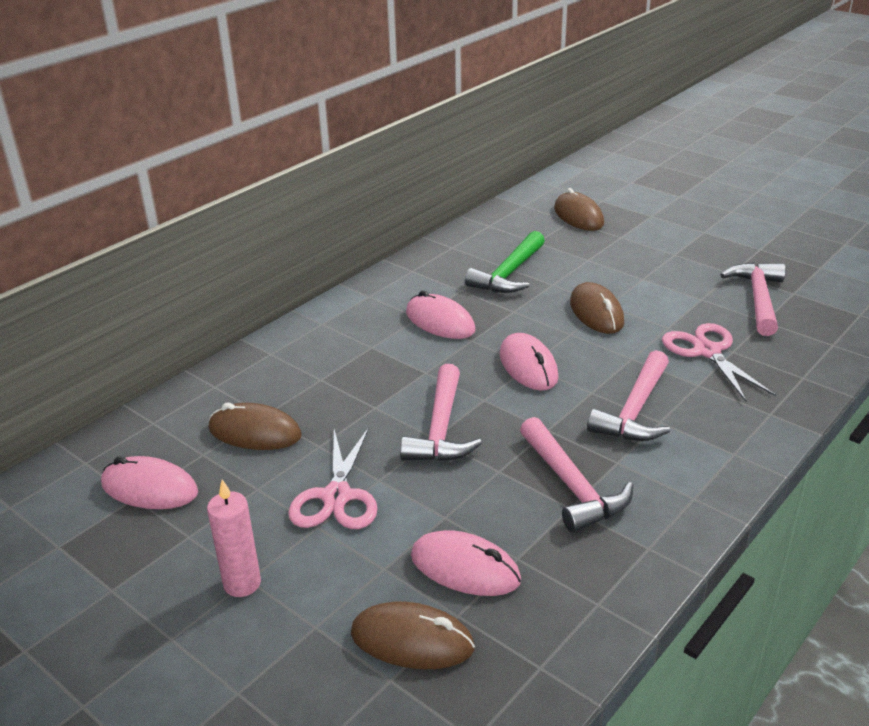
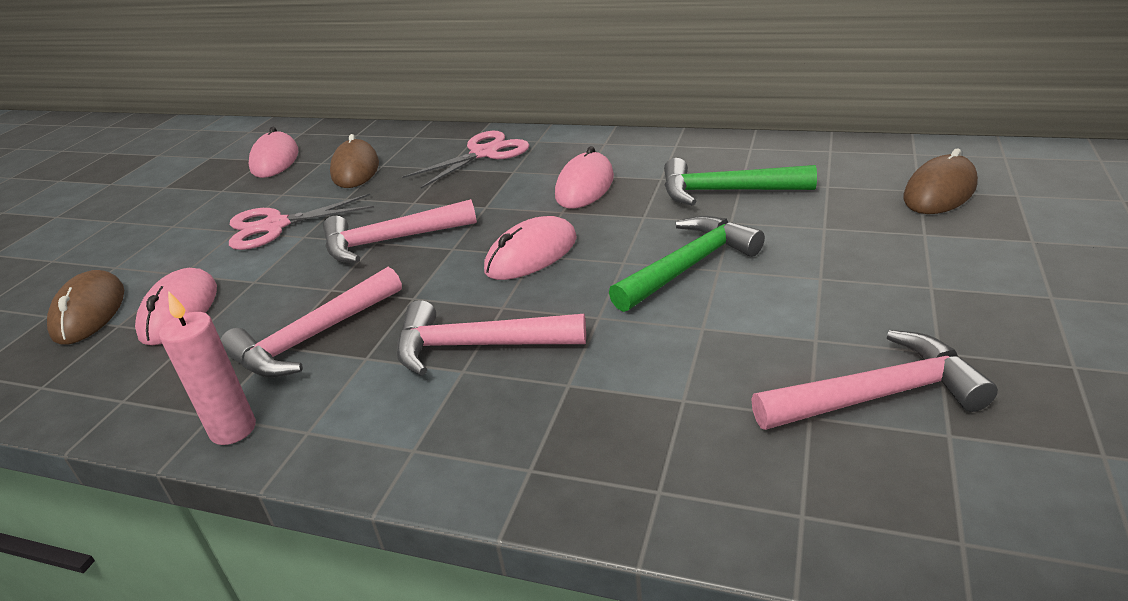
camera: 70 degrees right, 0 degrees up
pink candle [207,479,261,597] -> pink candle moved to [159,291,256,445]
brown mouse [570,282,624,334] -> green hammer [609,216,765,312]
pink scissors [662,323,776,401] -> pink scissors moved to [402,131,529,189]

